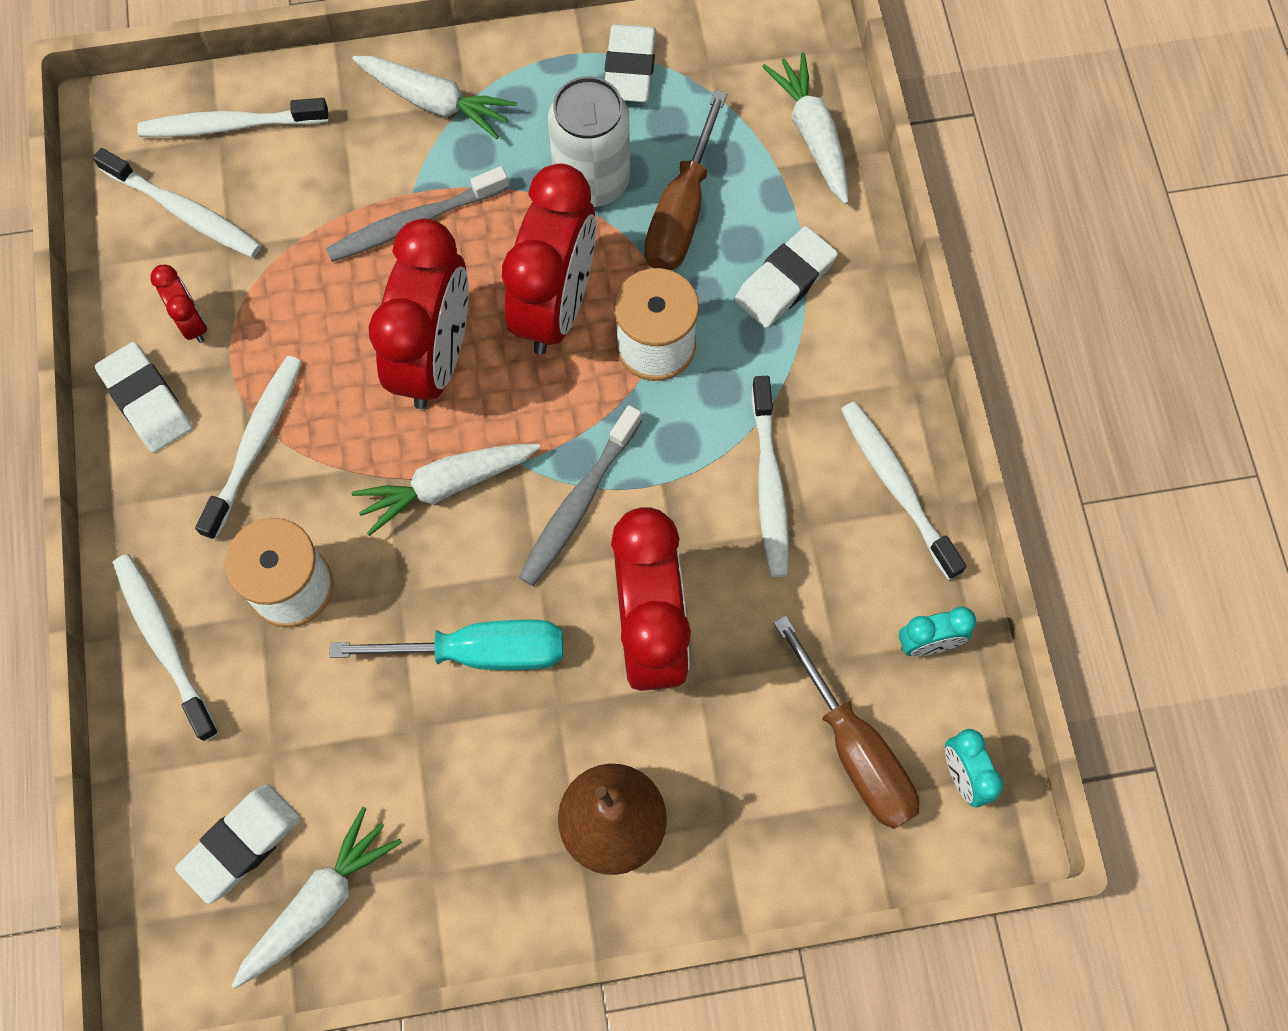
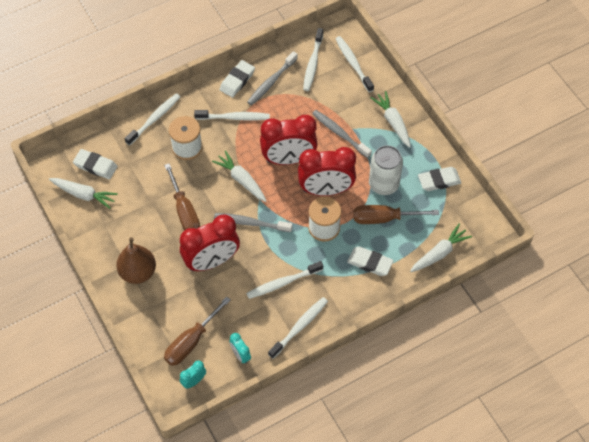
camera: 70 degrees right, 10 degrees down
red clock [150,265,207,343] -> grey toothbrush [247,51,298,106]
turquoise screwdriver [329,620,563,670] -> brown screwdriver [164,163,200,230]
white carrot [352,56,517,139] -> white carrot turned 150 degrees clockwise [370,91,411,148]

